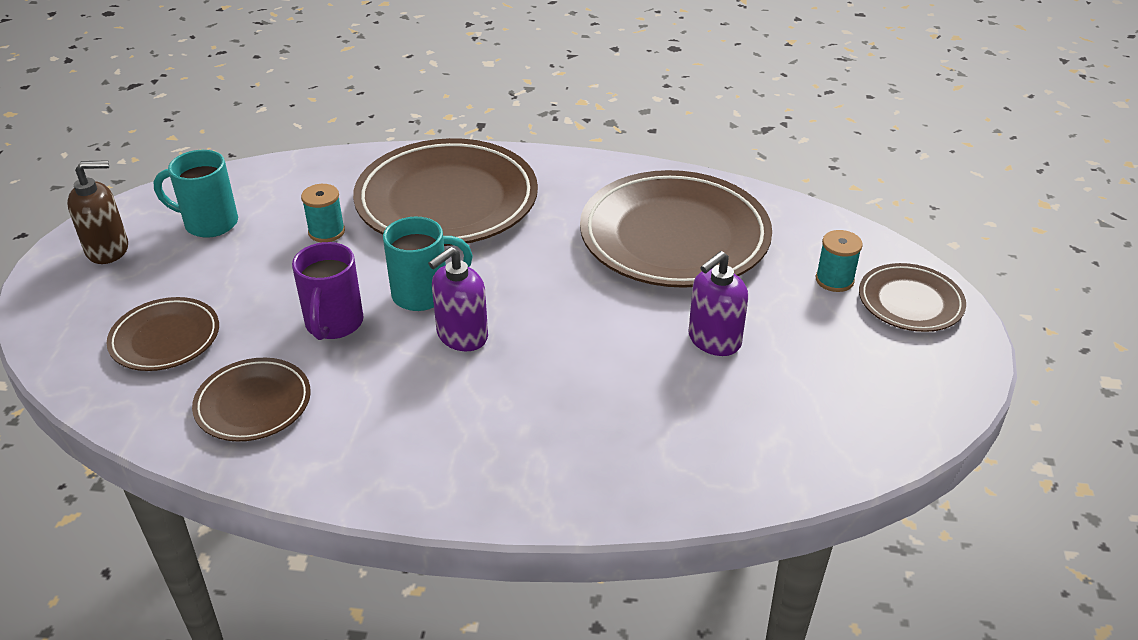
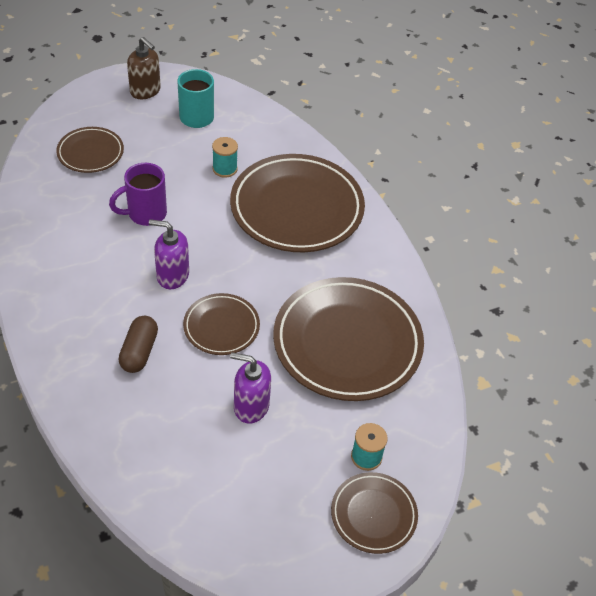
camera: 55 degrees right, 10 degrees up
brown plate [192,358,311,442] -> brown plate moved to [183,293,260,355]
turquoise mug [383,217,473,311] -> none
none -> brown capsule [118,316,158,373]

